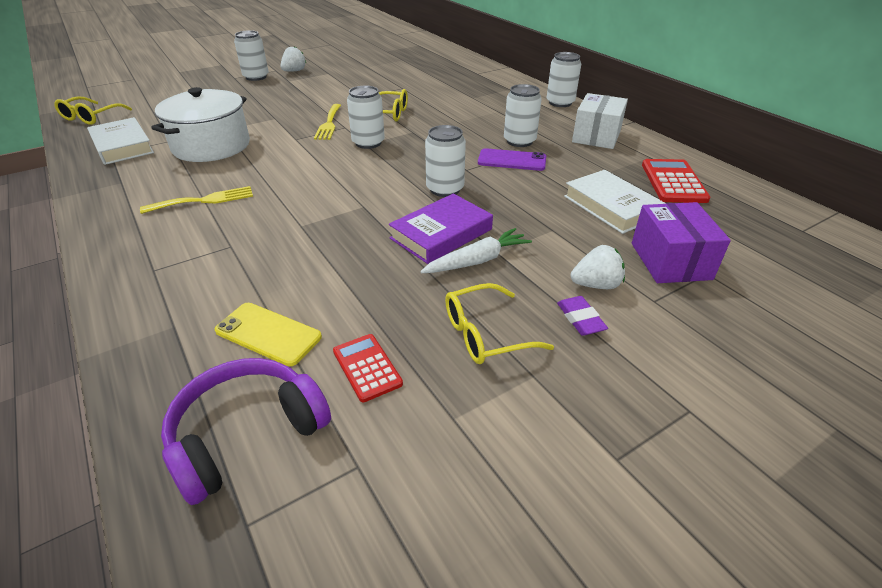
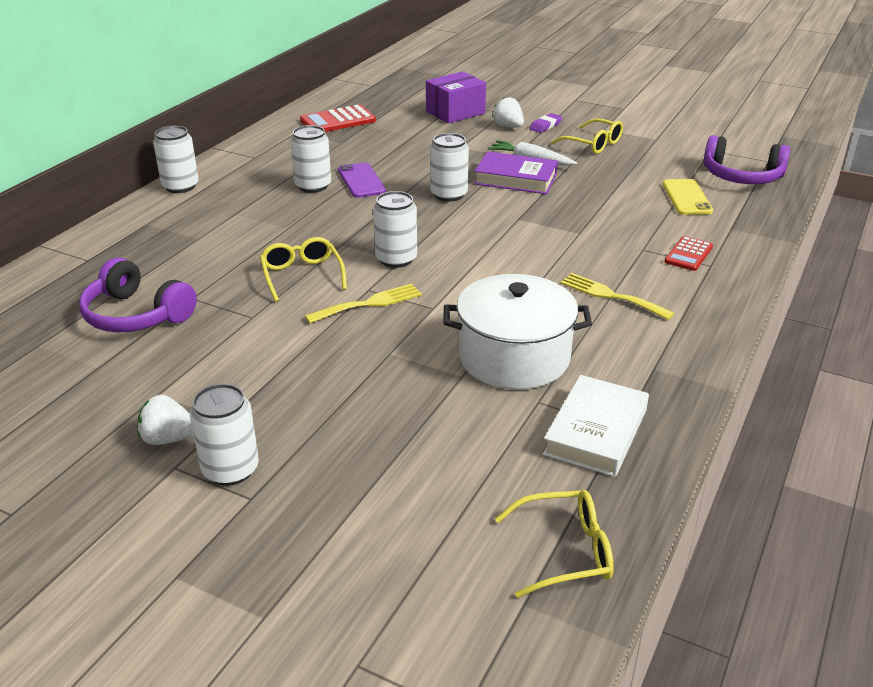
camera: 120 degrees left, 5 degrees down
red calculator [333,334,403,402] -> red calculator moved to [664,236,713,271]
white book [564,170,666,234] -> none
white box [572,93,628,149] -> none
none -> purple headphones [79,257,197,332]

